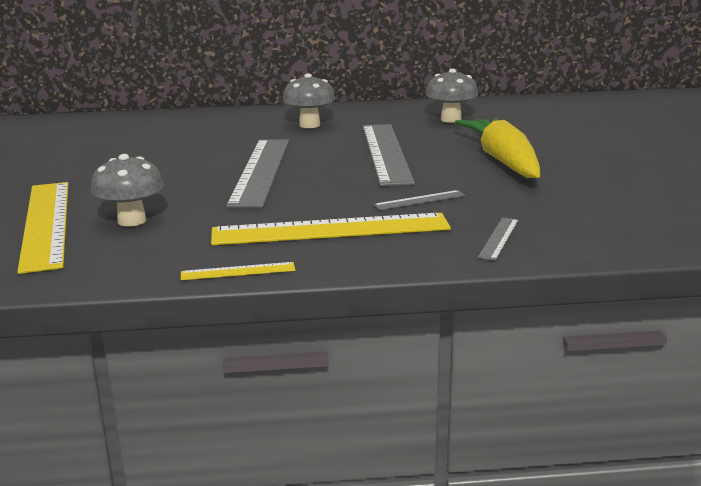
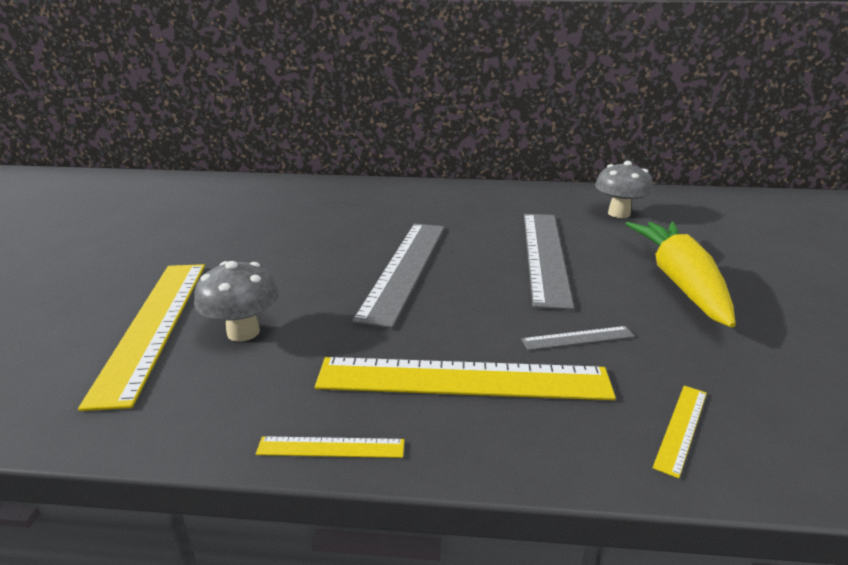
camera: 10 degrees right, 5 degrees up
grey mushroom [282,73,335,128] -> none
grey ruler [478,217,519,261] -> yellow ruler [653,386,707,479]

